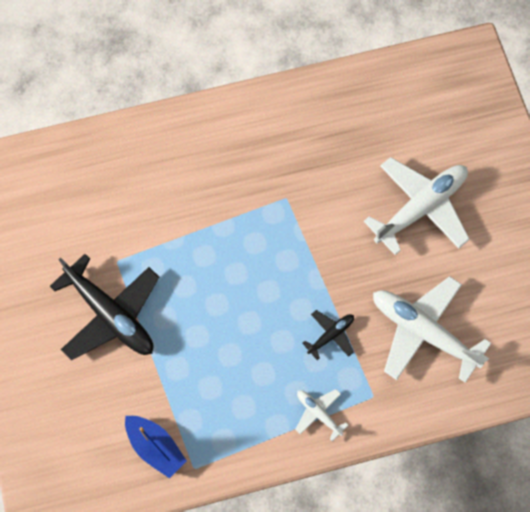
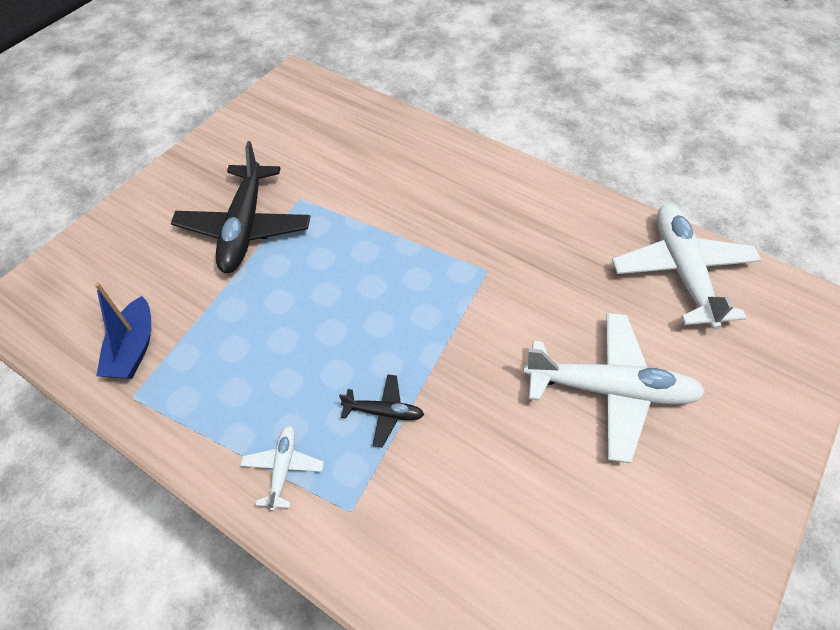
camera: 50 degrees right, 15 degrees down
white plane [373,276,491,383] -> white plane moved to [612,204,761,330]

